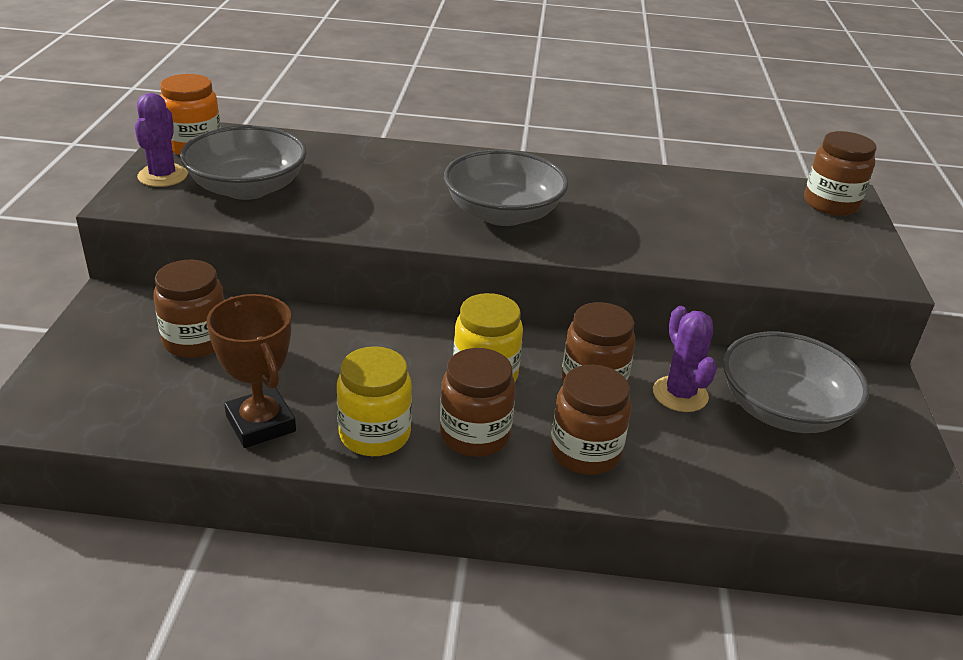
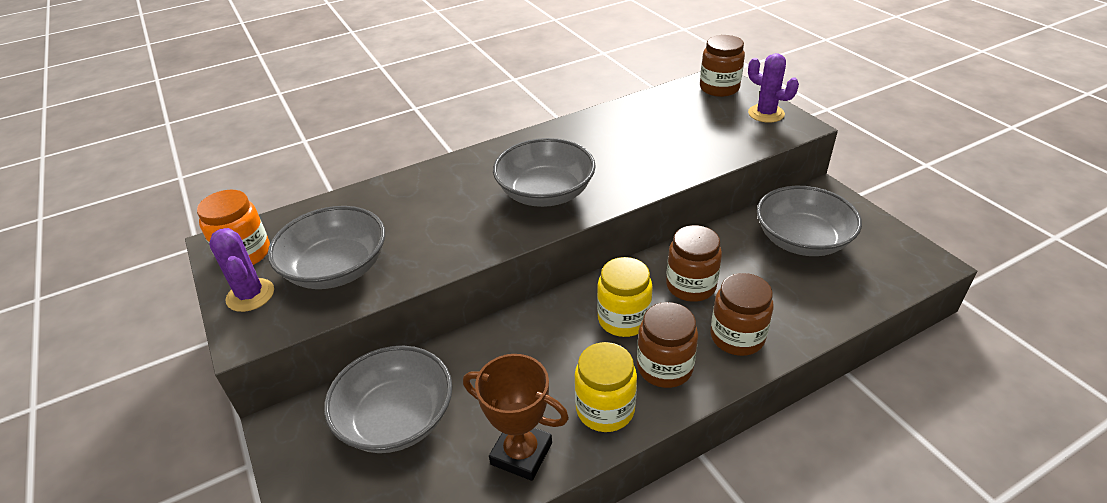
camera: 30 degrees left, 5 degrees up
brown jar [154,260,224,358] -> grey bowl [324,346,452,453]
purple cactus [653,306,717,412] -> purple cactus moved to [748,53,799,123]

